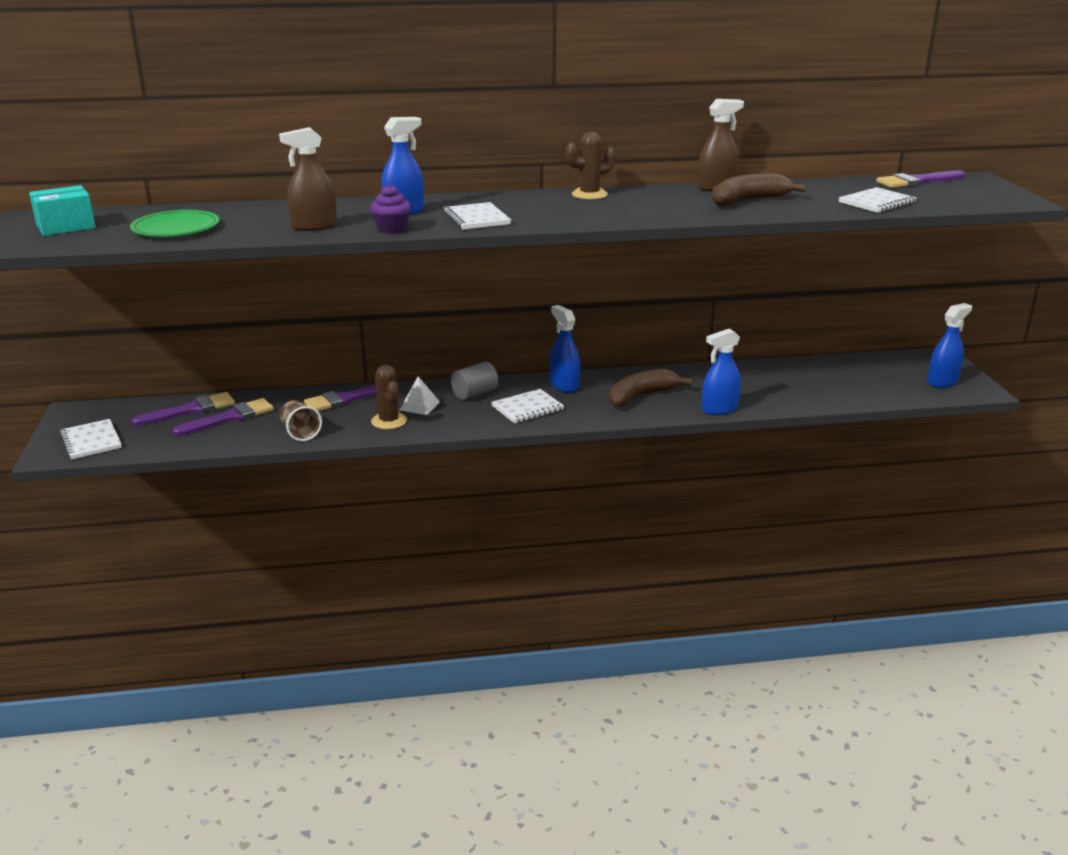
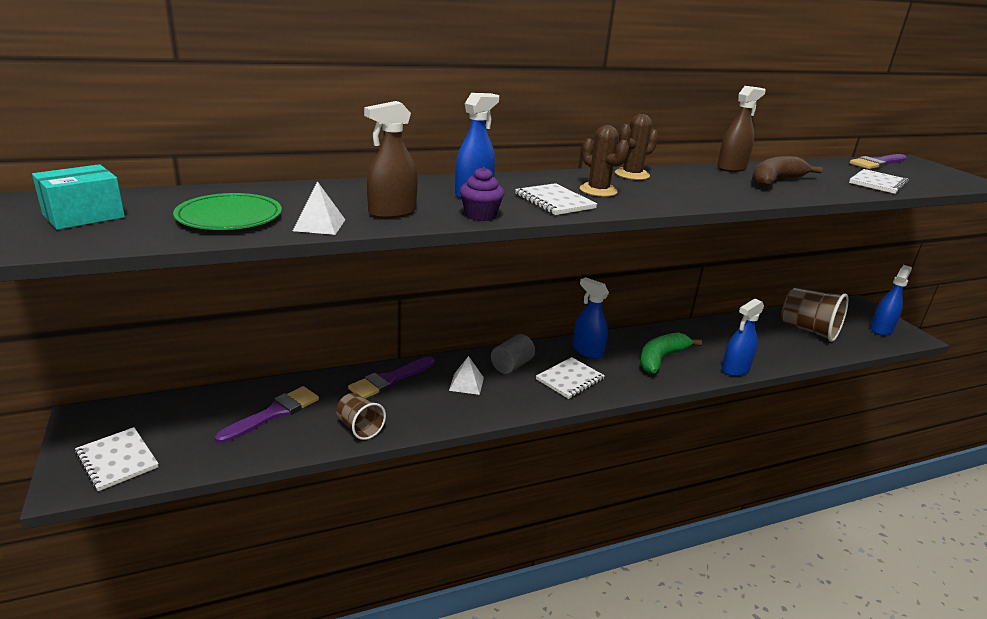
camera: 15 degrees left, 0 degrees up
purple brush [132,392,235,426] -> none
brown cactus [371,365,407,429] -> brown cactus moved to [580,125,629,197]
brown banana [609,369,692,407] -> green banana [640,332,702,374]
none -> white pyramid [293,181,345,235]
none -> brown cup [781,288,848,342]

